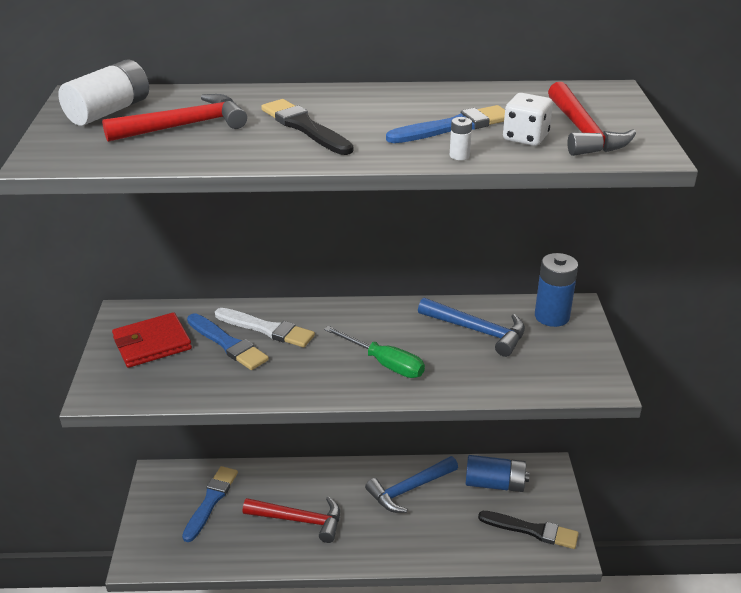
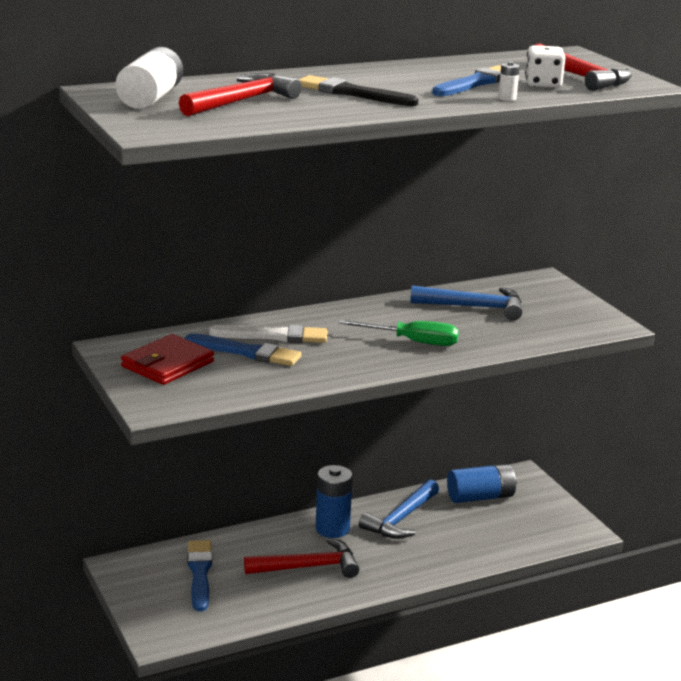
camera: 25 degrees left, 10 degrees down
black brush [478,511,579,549] -> none
blue battery [535,253,578,327] -> blue battery moved to [316,465,353,538]

